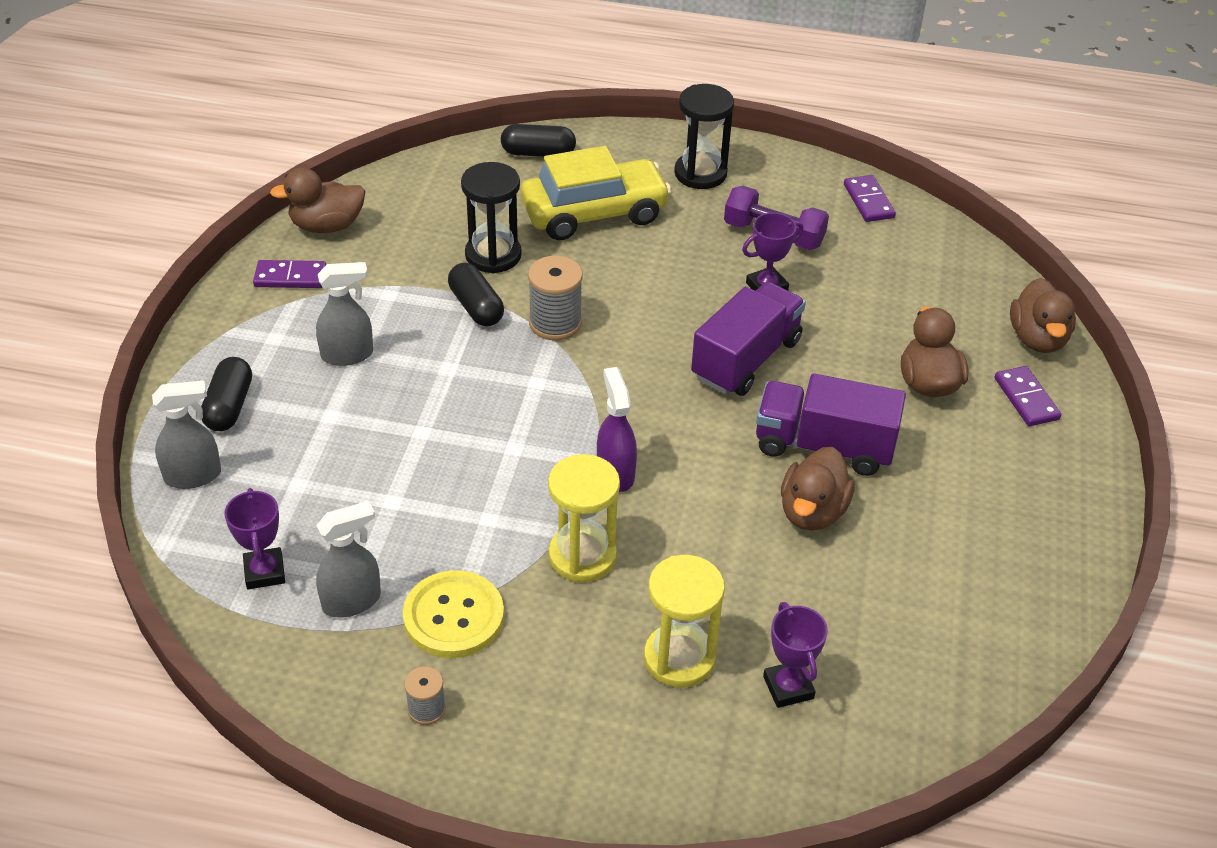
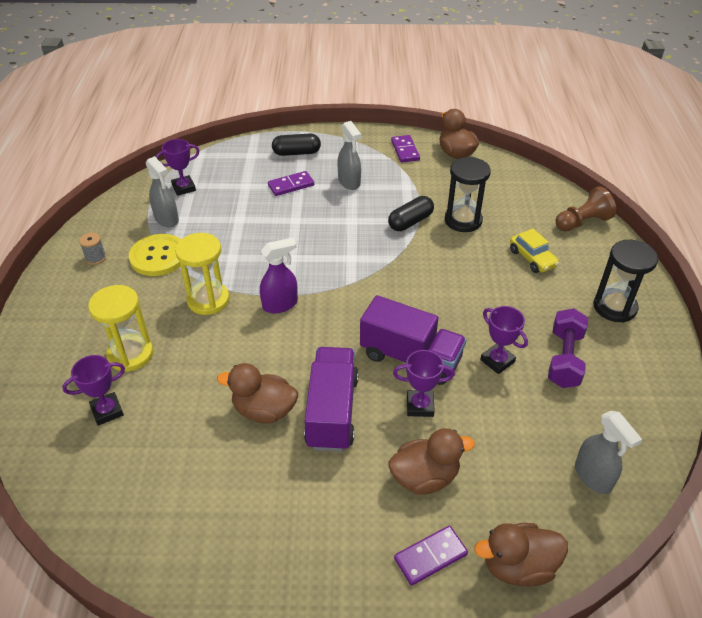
camera: 80 degrees right, 0 degrees up
grey spray bottle [152,381,221,489] -> grey spray bottle moved to [575,411,642,494]
black capsule [501,124,576,157] -> brown pawn [555,186,616,232]
yellow car [521,146,671,240] -> yellow car [510,229,559,273], size x0.52
grey spool [528,256,583,340] -> none
purple domino [844,175,896,222] -> purple domino moved to [268,171,314,196]
none -> purple trophy [393,350,455,417]

